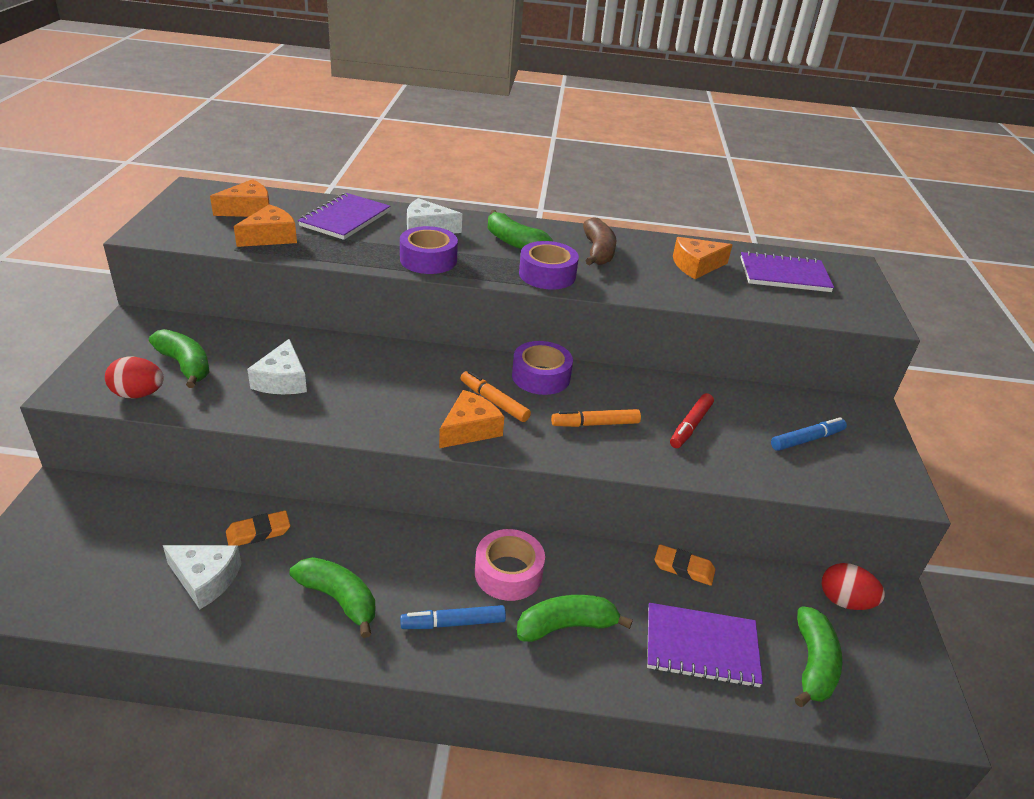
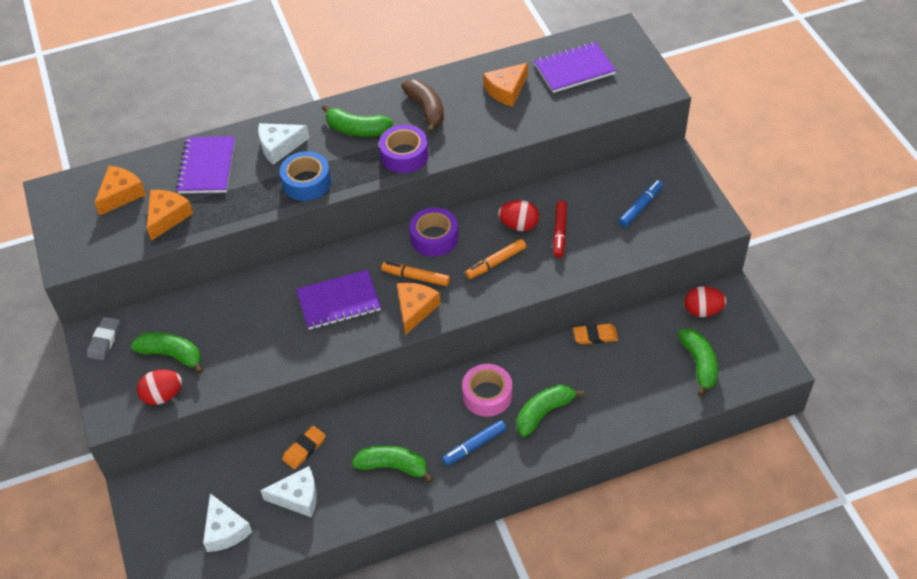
camera: 20 degrees left, 15 degrees up
white cheese [247,339,307,394] -> white cheese moved to [203,493,252,552]
purple tape [400,226,458,274] -> blue tape [280,151,331,201]
purple notebook [647,603,763,688] -> purple notebook moved to [296,270,381,330]
none -> grey eraser [87,317,120,360]
none -> red egg [498,200,539,231]

